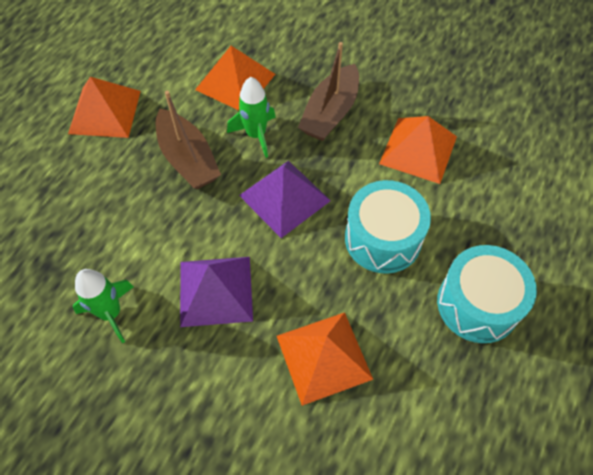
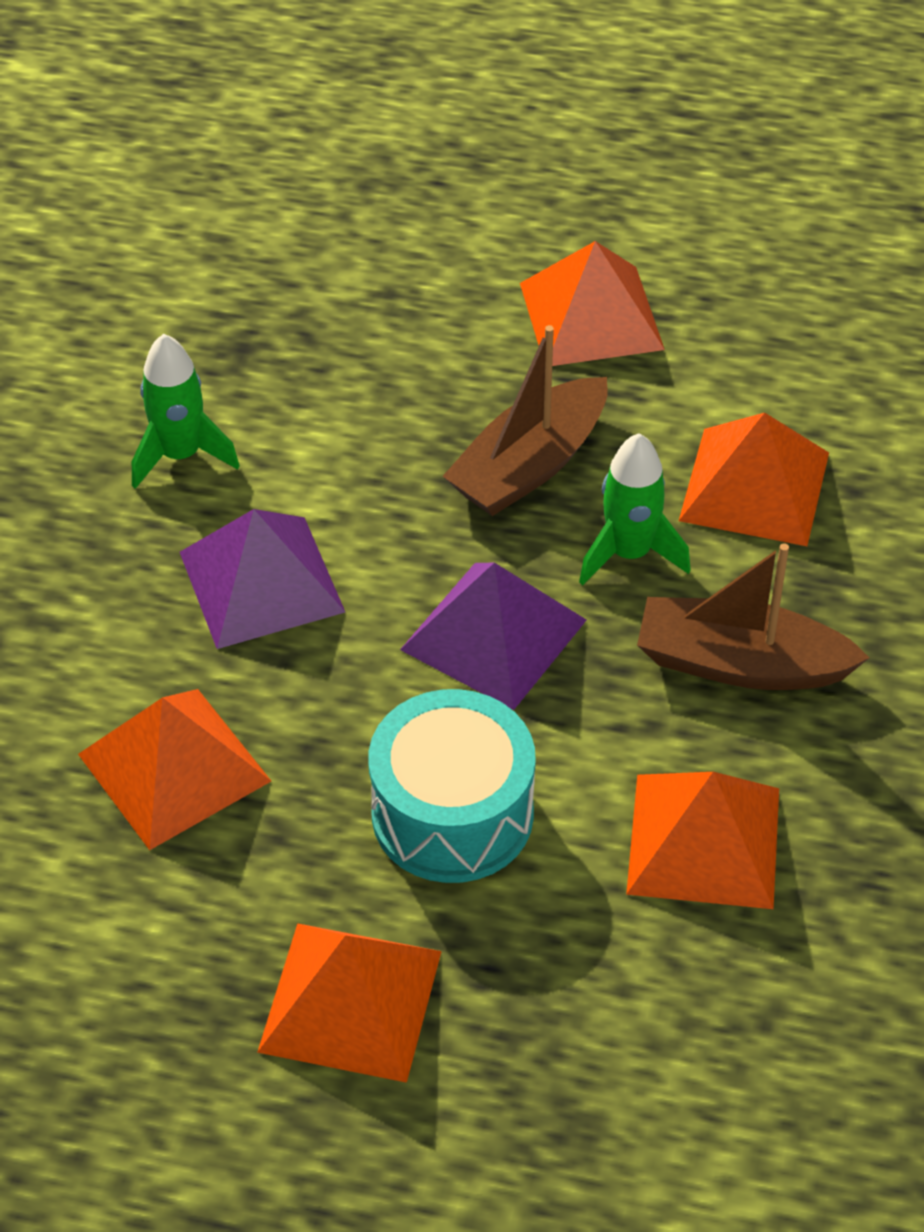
camera: 75 degrees right, 10 degrees down
turquoise drum [437,245,537,343] -> orange pyramid [257,923,442,1083]

